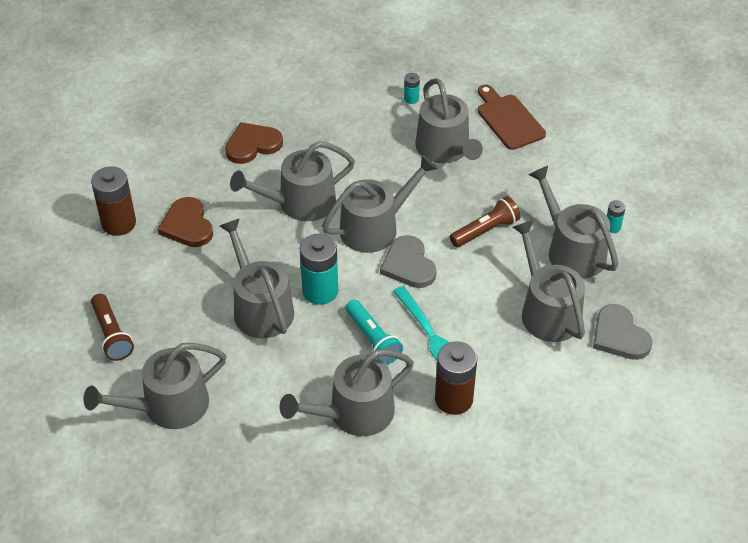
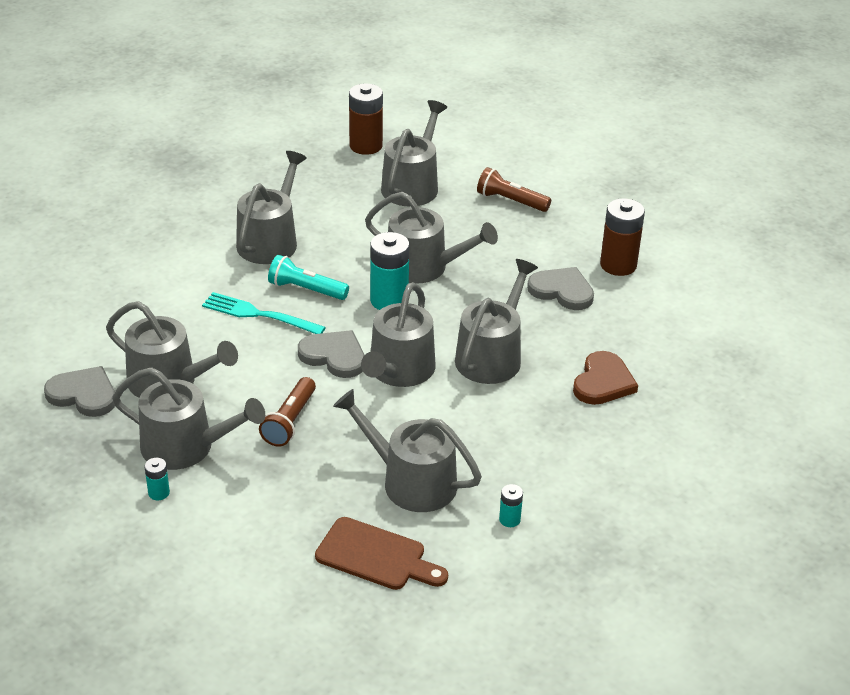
camera: 140 degrees right, 10 degrees down
brown heart [158,197,213,247] -> grey heart [527,267,594,310]
brown battery [435,341,477,415] -> brown battery moved to [349,84,383,155]

